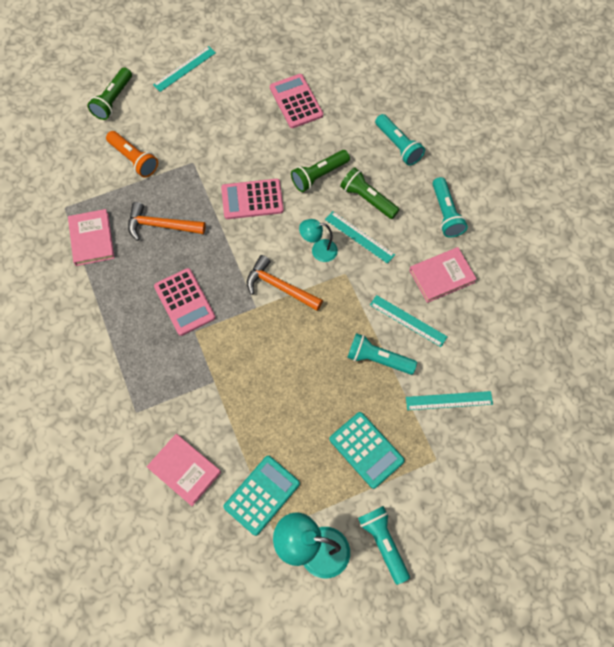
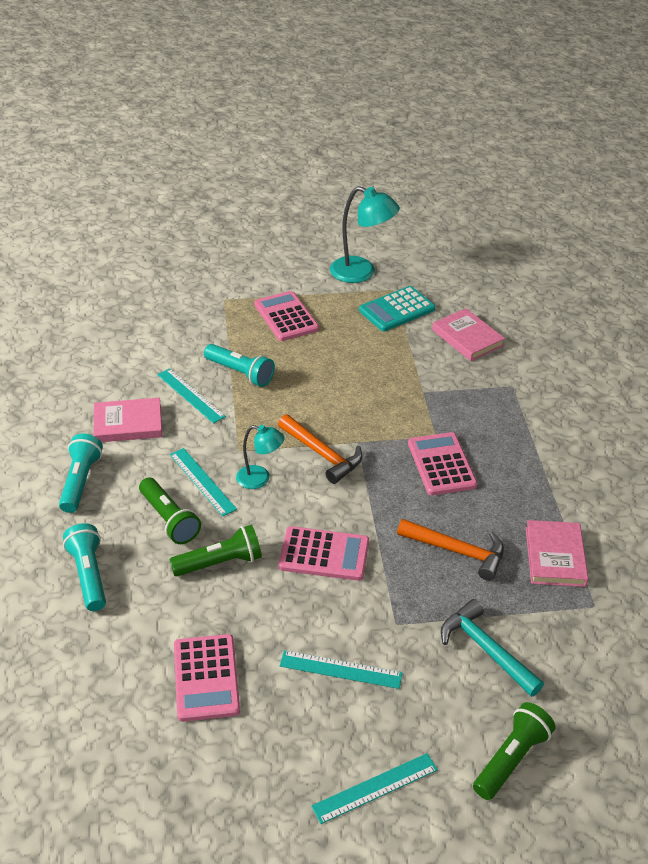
camera: 165 degrees left, 25 degrees down
orange flashlight [106,131,158,178] -> turquoise hammer [441,599,544,697]
turquoise calculator [329,412,405,489] -> pink calculator [254,291,319,341]
turquoise flashlight [358,506,410,585] -> none
turquoise ruler [406,391,493,410] -> turquoise ruler moved to [280,650,402,689]

